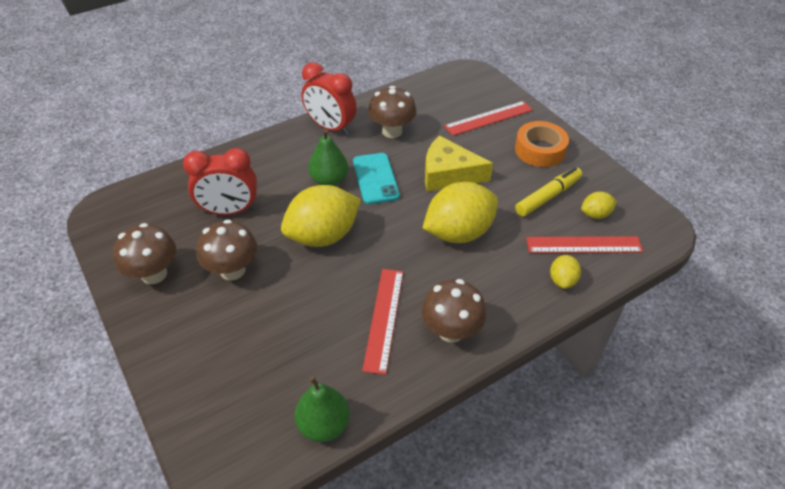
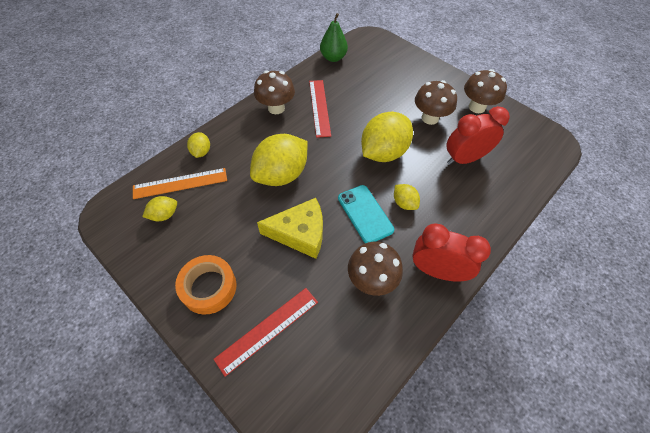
camera: 165 degrees right, 10 degrees up
green pear [308,129,348,186] -> yellow lemon [394,184,420,210]
yellow marker [515,167,582,217] -> none
red ruler [526,236,643,253] -> orange ruler [133,168,227,199]

